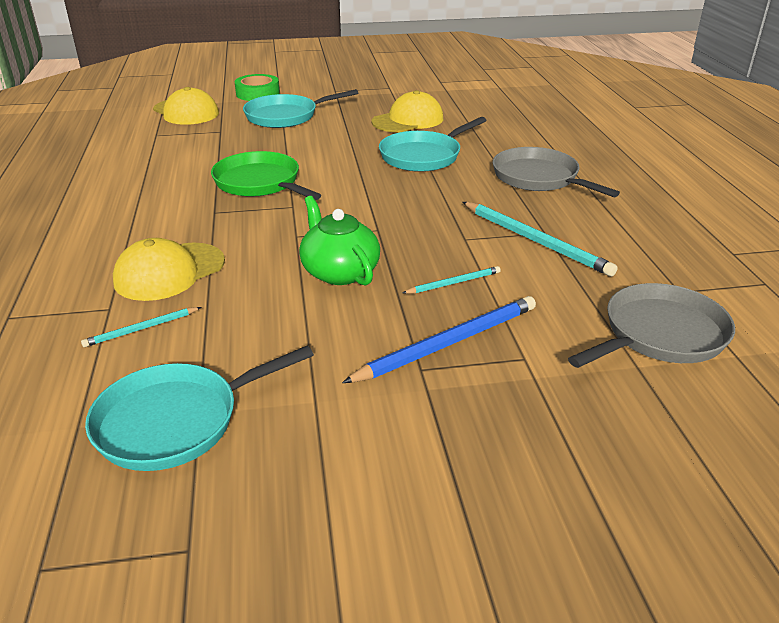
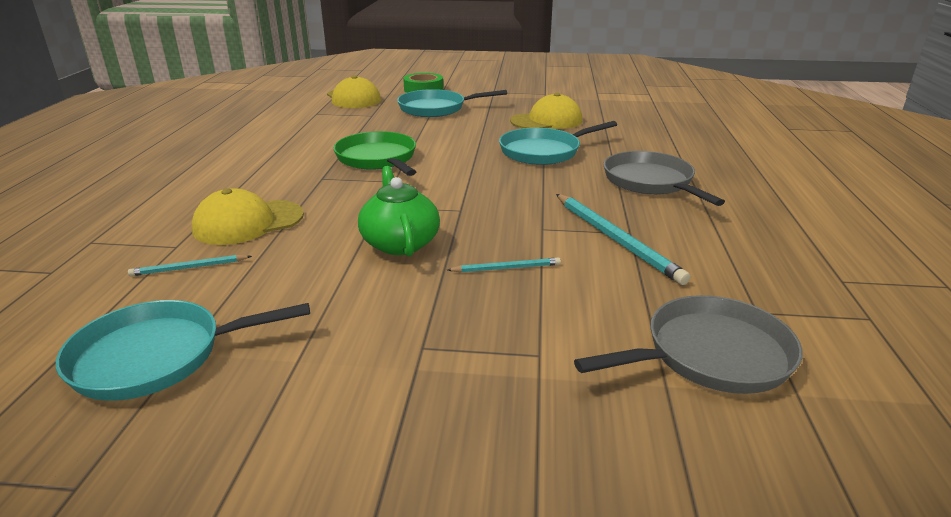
camera: 15 degrees right, 5 degrees down
blue pencil [342,296,536,383] -> none

